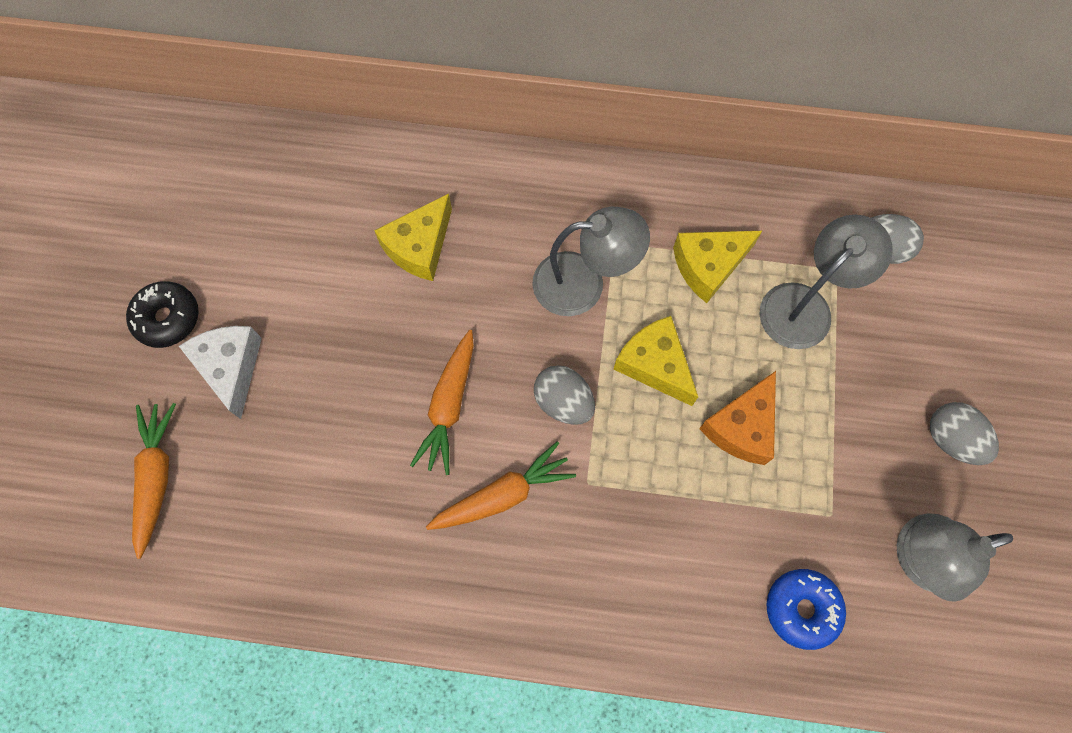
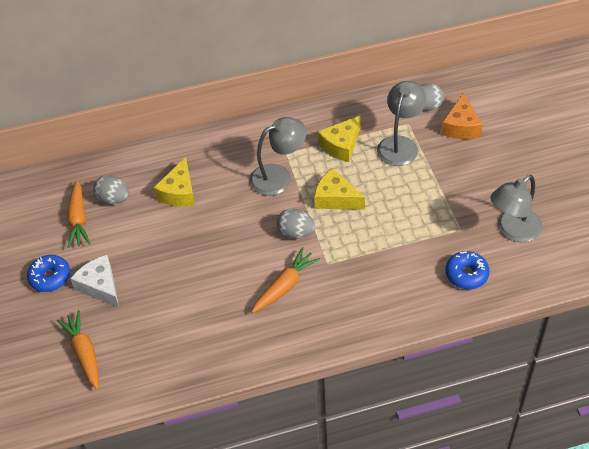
camera: 20 degrees left, 20 degrees down
black donut [126,281,199,348] -> blue donut [27,255,70,292]
orange carrot [410,330,474,475] -> orange carrot moved to [67,180,91,248]
orange cheese [699,371,776,465] -> orange cheese moved to [441,92,483,139]
grey egg [930,402,999,465] -> grey egg moved to [93,175,129,204]

